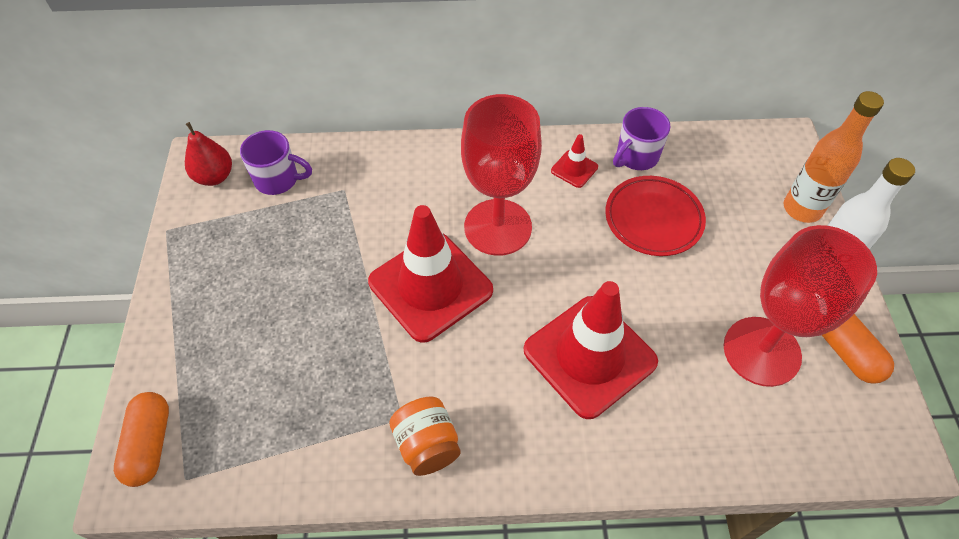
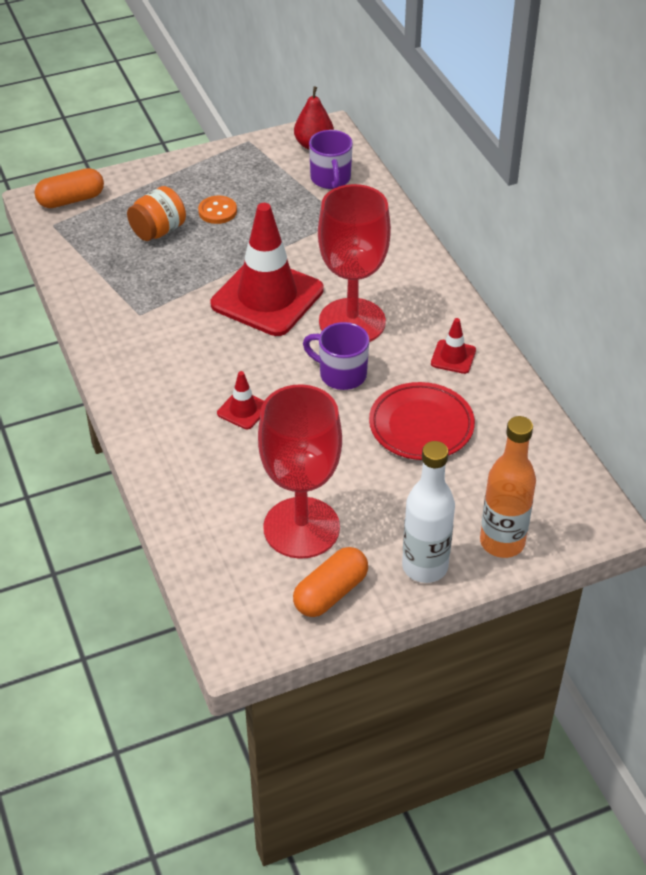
camera: 70 degrees right, 10 degrees down
orange jar [389,396,461,476] -> orange jar moved to [127,186,186,241]
red traffic cone [524,281,658,419] -> red traffic cone [217,371,264,429], size x0.43
purple mug [613,107,671,170] -> purple mug moved to [303,322,369,390]
none -> orange button [198,196,237,224]

